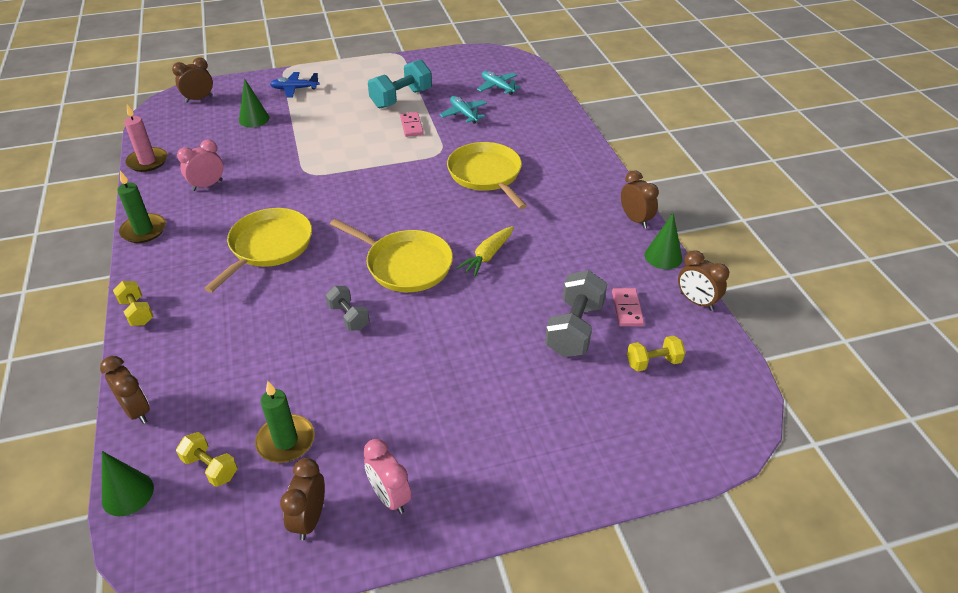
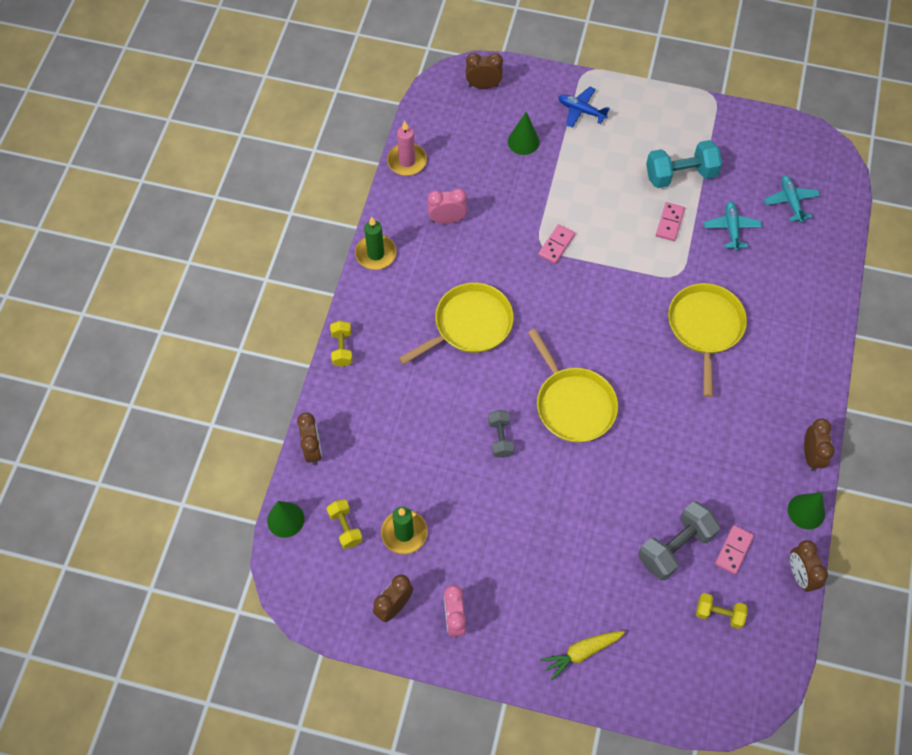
camera: 30 degrees right, 20 degrees up
yellow carrot [456,226,514,277] -> yellow carrot moved to [540,631,625,681]
none -> pink domino [538,224,575,264]

